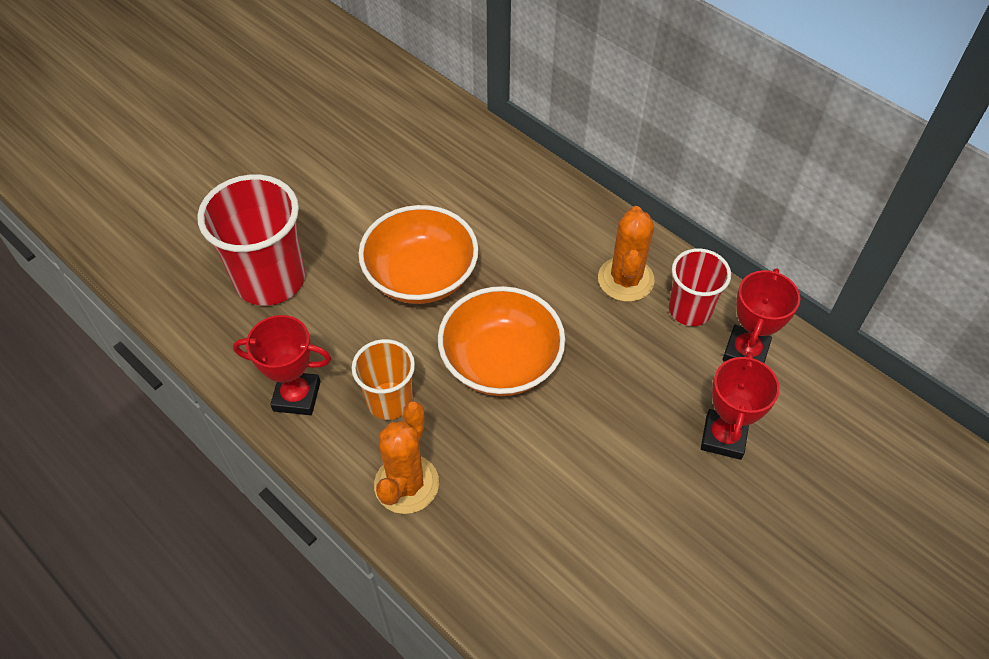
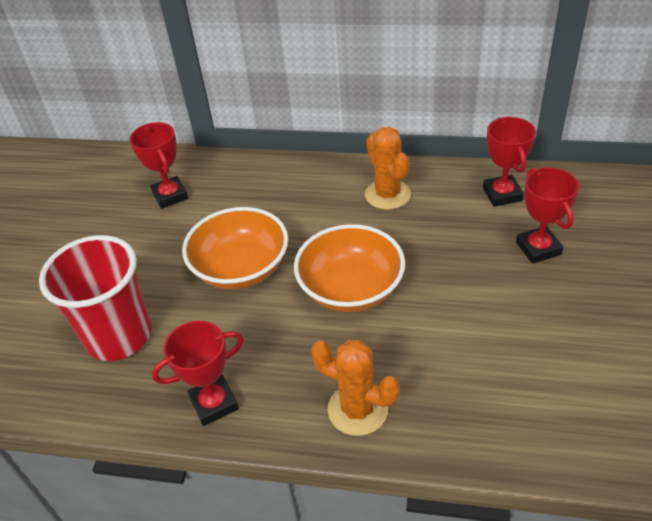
camera: 30 degrees left, 10 degrees down
orange cup [351,339,415,420] -> none
orange cactus [374,401,439,514] -> orange cactus turned 45 degrees counterclockwise [311,340,400,436]
red cup [669,248,731,326] -> none
none -> red trophy [129,122,188,209]

